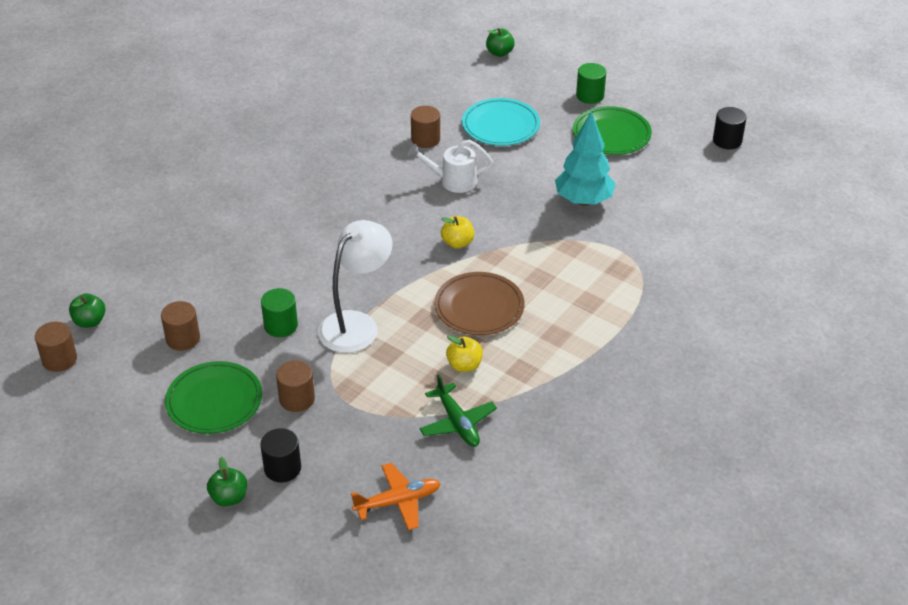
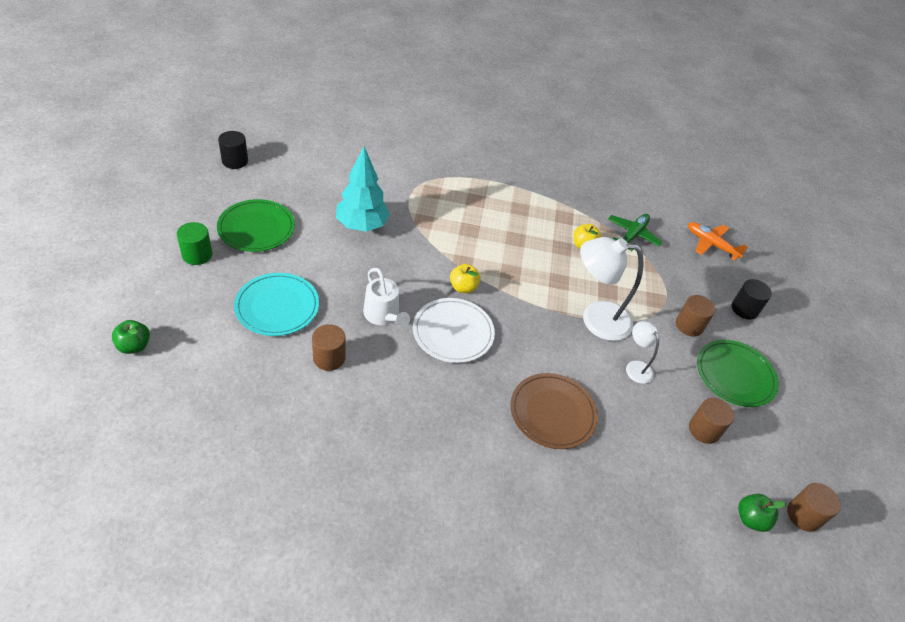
camera: 125 degrees left, 5 degrees up
green apple [207,457,247,507] -> none
green cylinder [261,288,298,337] -> white lamp [626,321,659,384]
brown plate [434,272,525,335] -> brown plate moved to [510,373,598,449]
none -> white plate [413,298,495,363]

